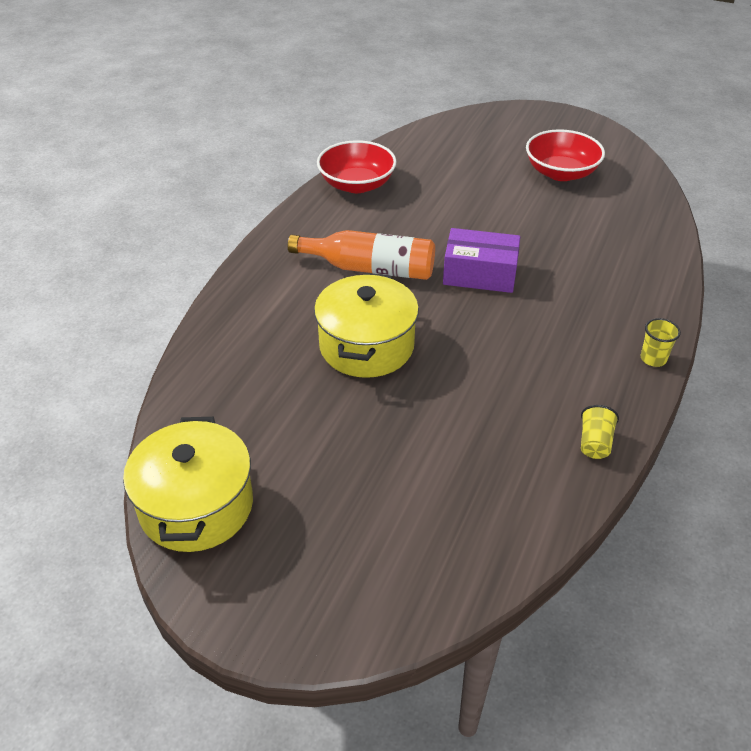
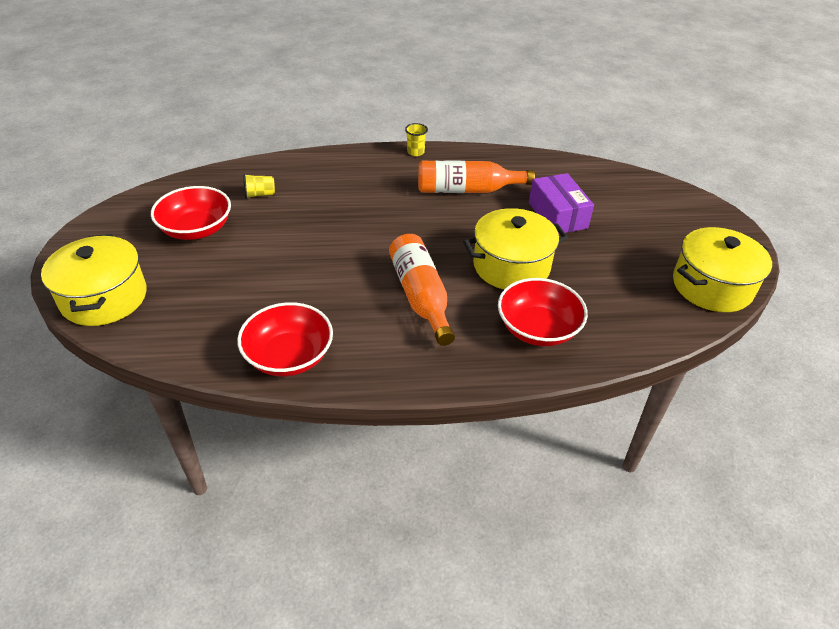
camera: 120 degrees left, 0 degrees up
purple box [443,228,520,293] -> purple box moved to [529,173,594,234]
yellow cup [581,405,619,459] -> yellow cup moved to [243,174,275,199]
none -> yellow pot [41,234,147,326]
none -> orange bottle [418,160,535,193]
none -> red bowl [498,278,588,346]

